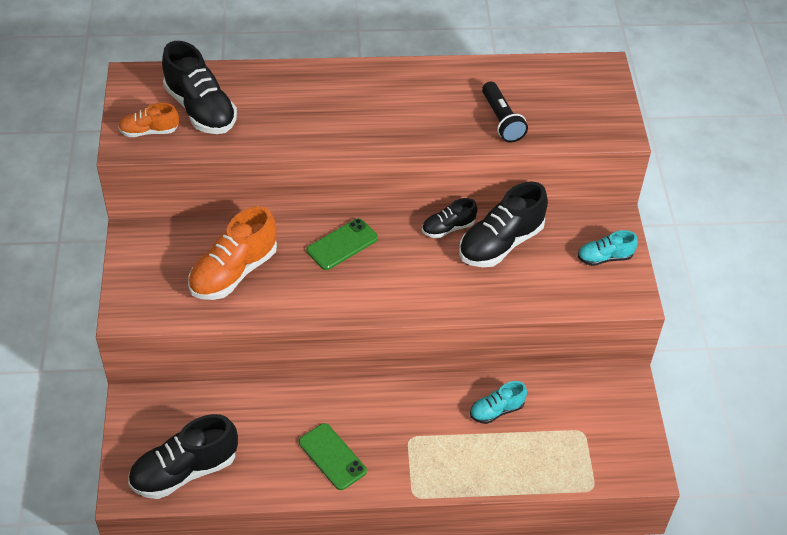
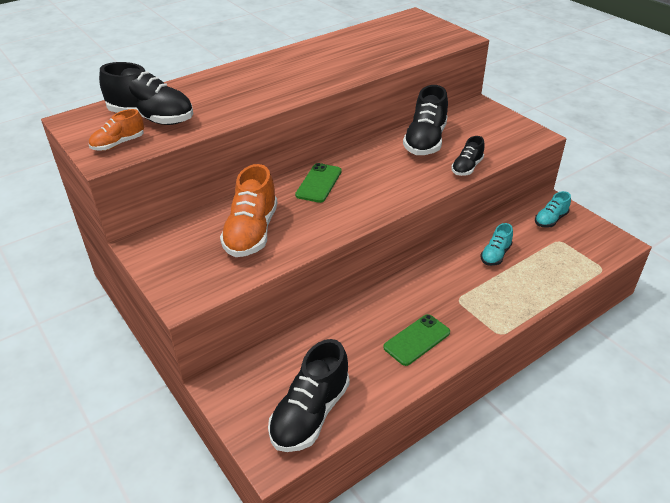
camera: 30 degrees left, 10 degrees down
green phone [299,423,367,490] -> green phone turned 60 degrees counterclockwise [383,314,450,366]
black shoe [422,198,477,238] -> black shoe moved to [451,136,485,176]
black flashlight [482,82,528,143] -> none
turquoise shoe [578,230,638,266] -> turquoise shoe moved to [535,191,571,228]

